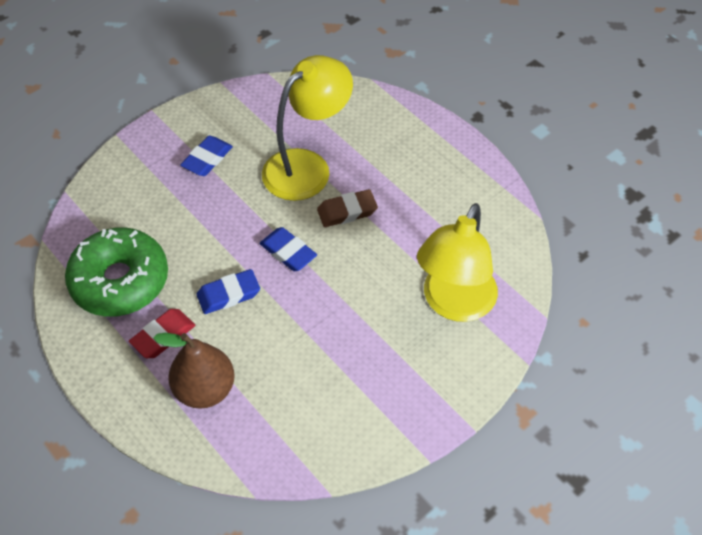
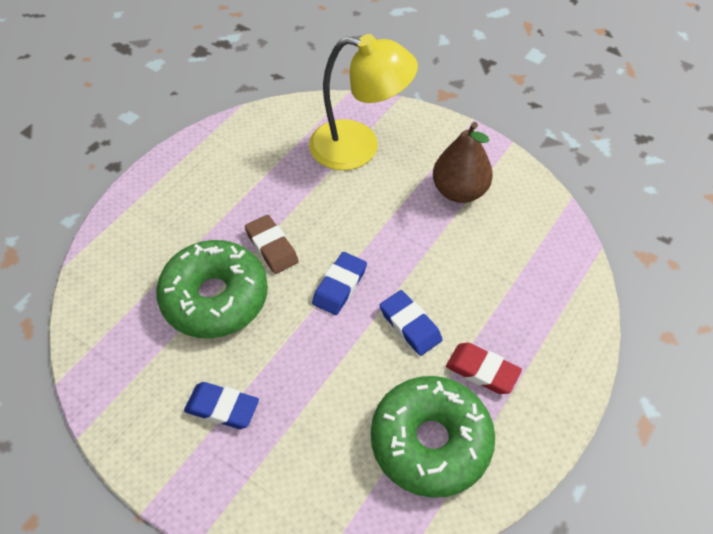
camera: 105 degrees left, 0 degrees up
brown pear [153,333,235,409] -> brown pear moved to [433,122,493,203]
yellow lamp [262,55,353,201] -> green donut [156,240,268,338]

